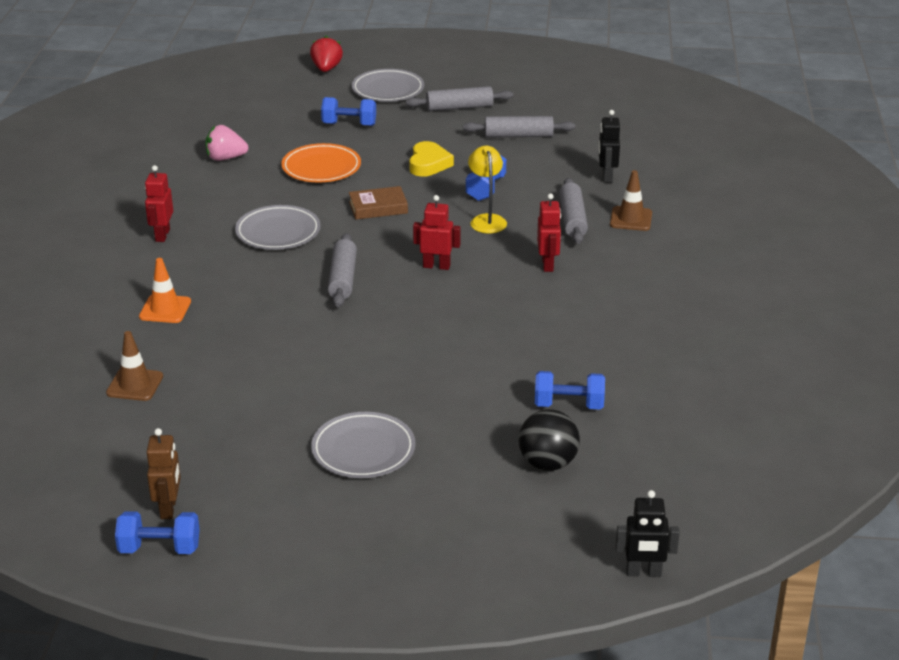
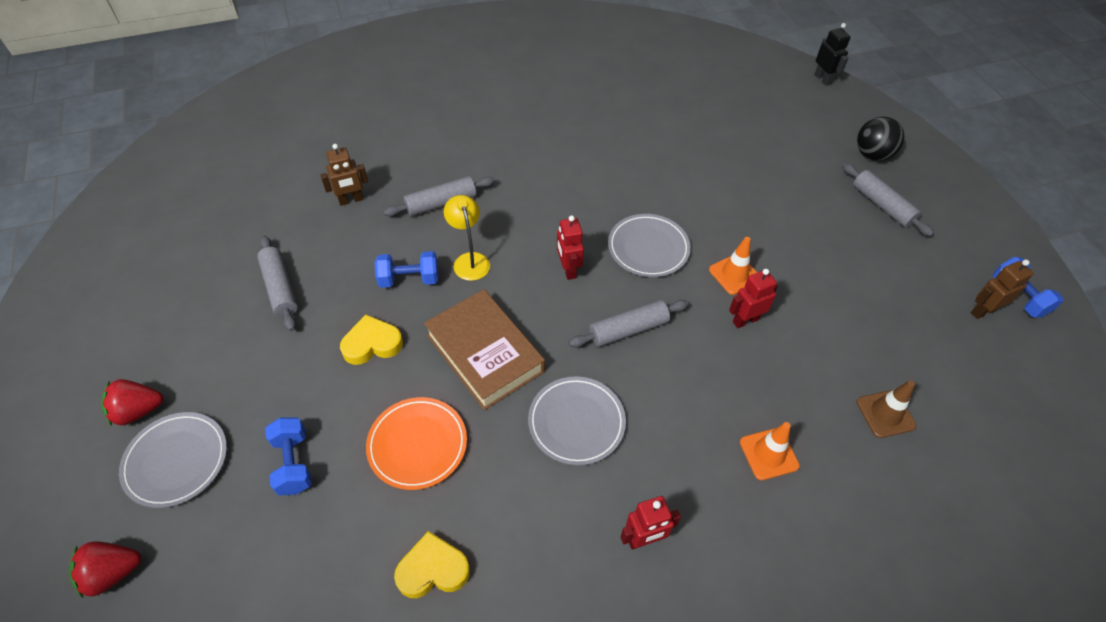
camera: 115 degrees left, 20 degrees up
pink strawberry [205,125,248,161] -> yellow heart [394,531,470,598]
grey plate [311,412,416,478] -> grey plate moved to [608,214,691,277]
brown book [349,186,408,219] -> brown book [424,289,545,410], size x1.81
grey rolling pin [406,86,513,111] -> grey rolling pin moved to [842,163,934,237]
yellow lamp [468,146,507,234] -> yellow lamp turned 105 degrees clockwise [444,195,490,281]
black ball [519,409,580,471] -> black ball moved to [857,116,904,161]
blue dumbbell [535,371,605,409] -> none
red robot [537,193,561,272] -> red robot moved to [729,269,778,328]
black robot [599,110,620,183] -> brown robot [320,144,368,206]
brown traffic cone [610,170,652,231] -> none
none -> red strawberry [101,379,163,426]
none -> orange traffic cone [709,237,757,295]

